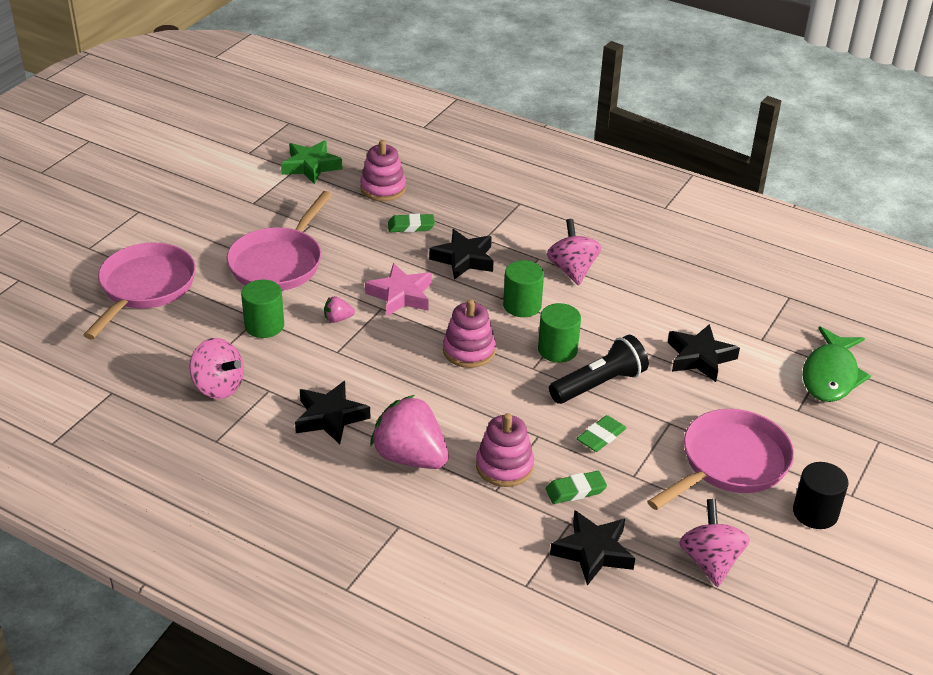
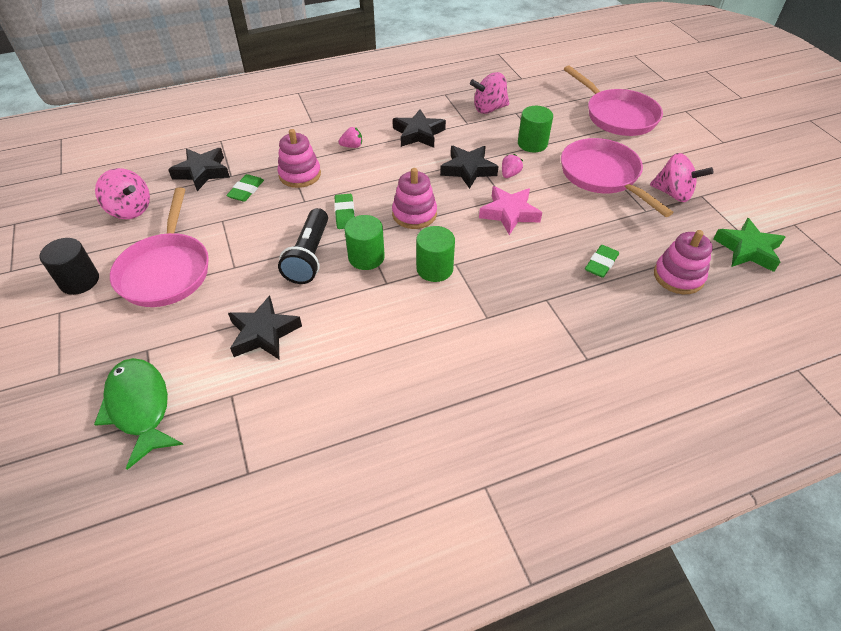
camera: 130 degrees right, 10 degrees up
pink strawberry [370,395,449,469] -> pink strawberry [338,127,362,148], size x0.43
black star [429,229,494,280] -> black star moved to [440,146,499,189]
pink spinning top [547,219,601,285] -> pink spinning top moved to [650,153,714,202]
green eraser [577,415,626,452] -> green eraser moved to [334,194,355,229]

